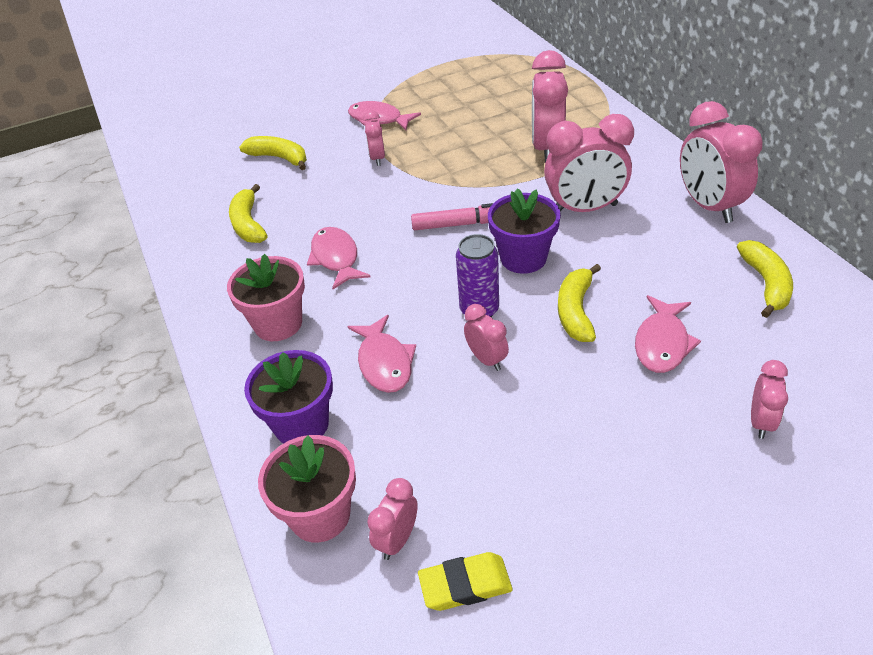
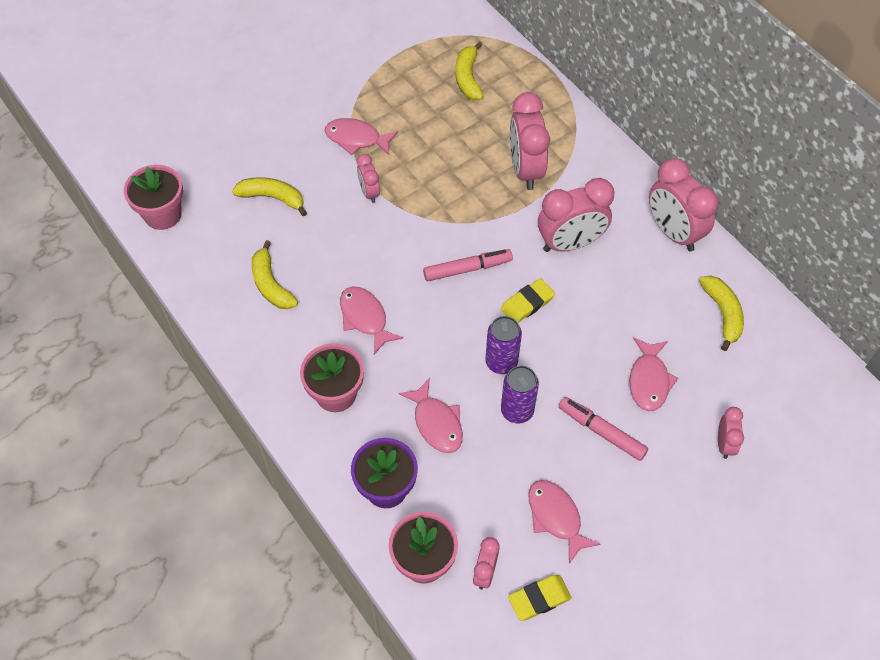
camera: 15 degrees left, 15 degrees up
pink clock [464,304,509,371] -> purple can [501,366,539,424]
purple flower pot [488,189,561,274] -> yellow eraser [501,278,555,322]
yellow banana [558,264,601,342] -> yellow banana moved to [455,41,483,100]
none -> pink flower pot [124,165,183,230]
none -> pink fish [528,480,601,563]
none -> pink marker [559,397,648,461]

